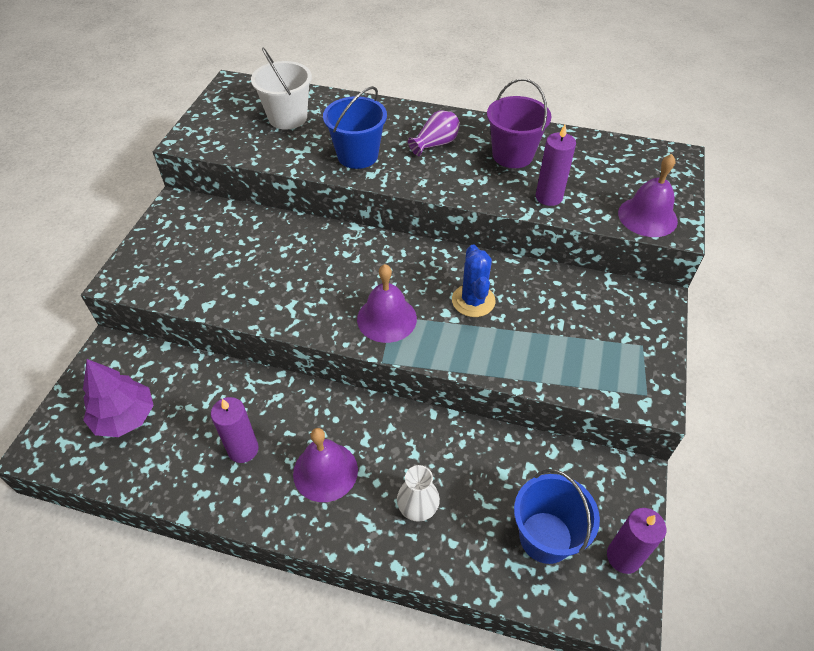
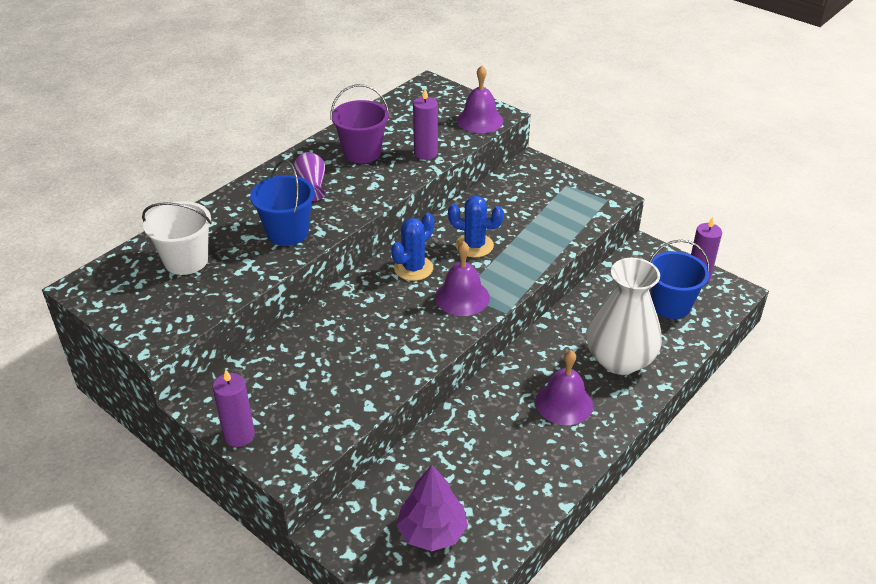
camera: 65 degrees left, 10 degrees down
purple candle [211,397,258,463] -> purple candle moved to [213,369,255,447]
white vase [397,465,440,522] -> white vase [587,258,662,375], size x2.12
none -> blue cactus [391,213,434,281]

